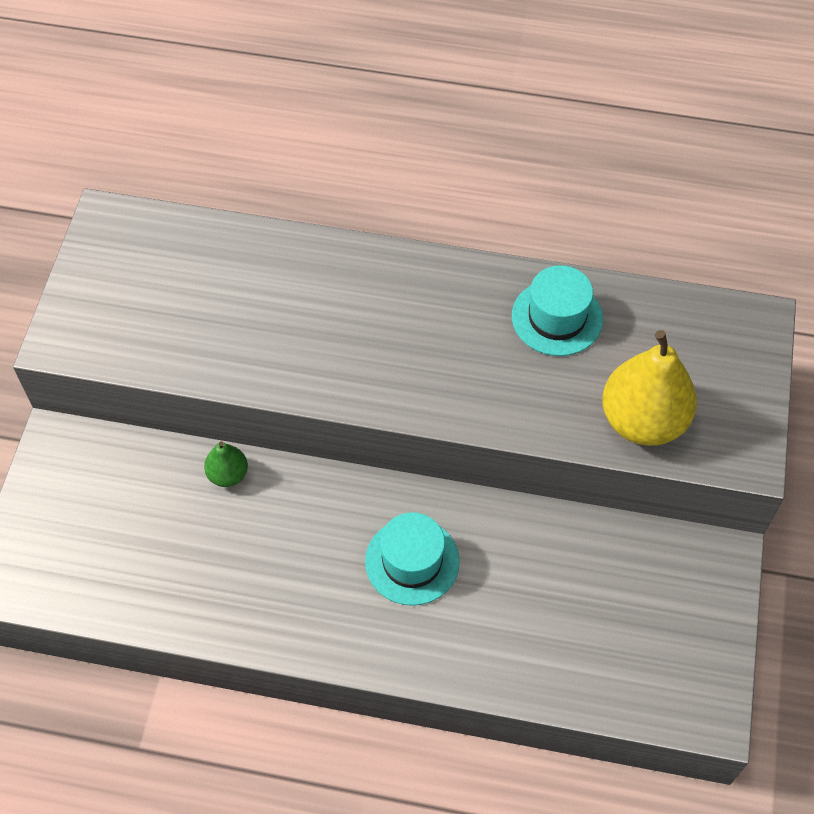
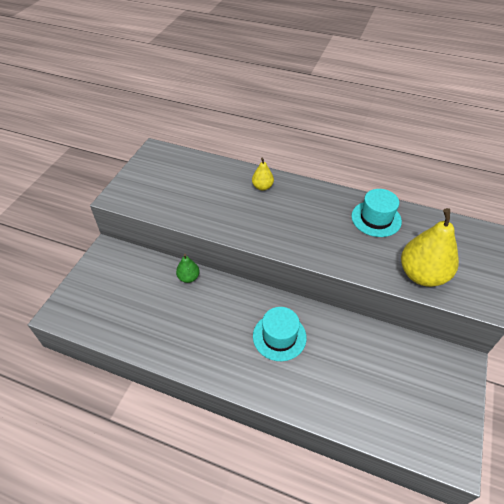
camera: 10 degrees right, 10 degrees down
none -> yellow pear [252,158,274,190]

